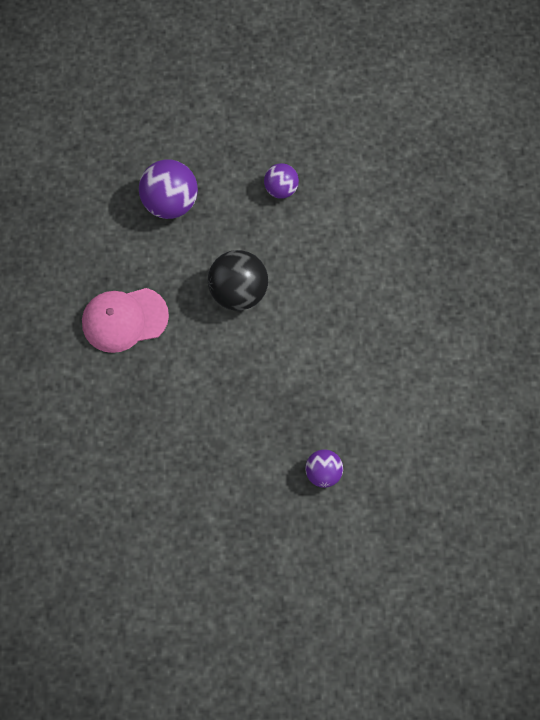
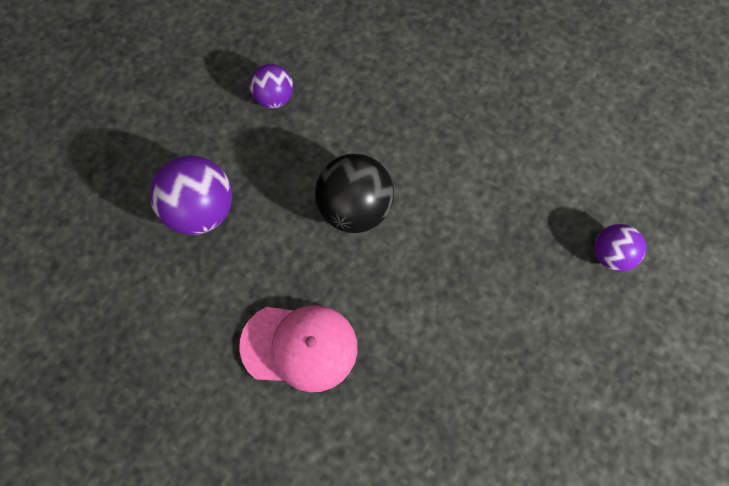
camera: 55 degrees left, 0 degrees up
pink cap [82,288,169,353] -> pink cap turned 105 degrees counterclockwise [239,305,357,392]

